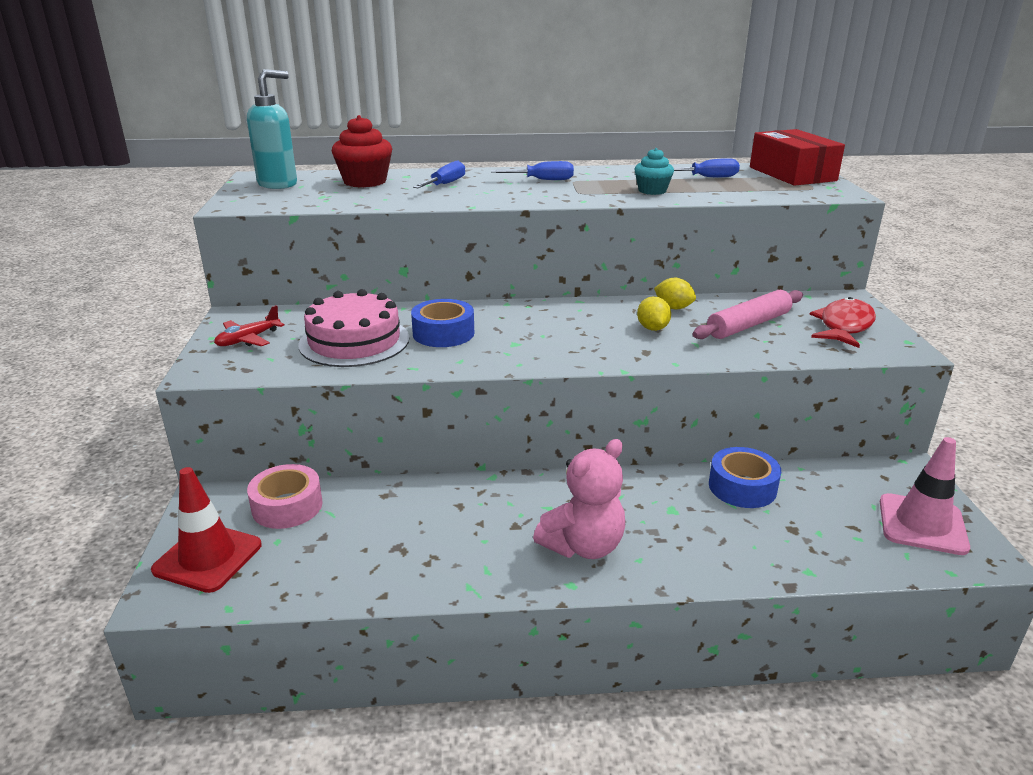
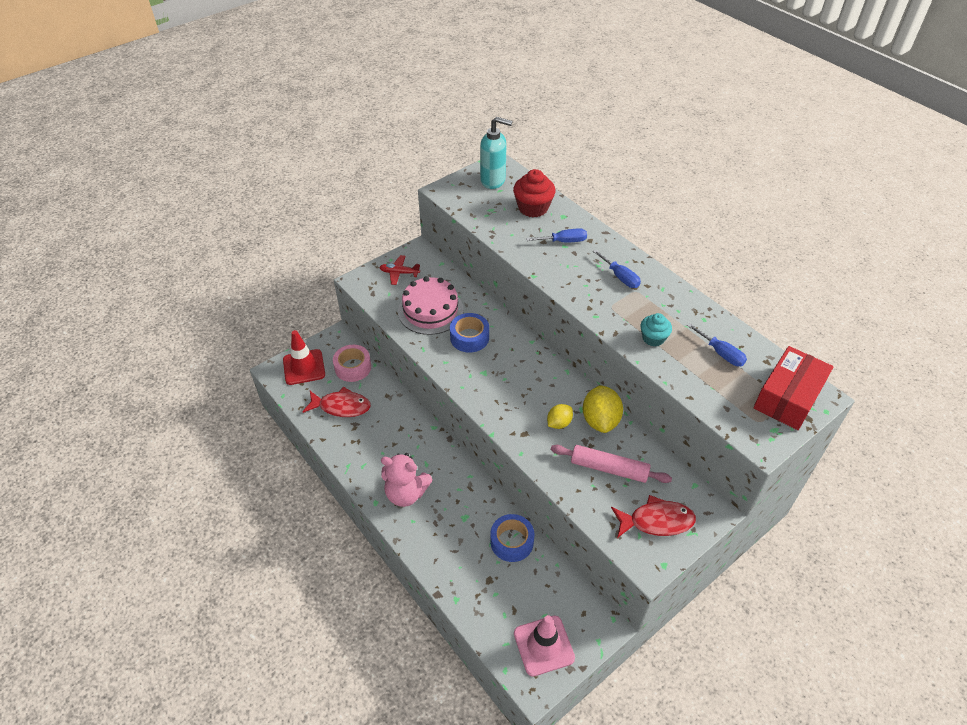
camera: 55 degrees right, 20 degrees up
yellow lemon [654,278,696,309] -> yellow lemon [583,385,623,433], size x1.70
none -> red fish [303,387,371,417]

